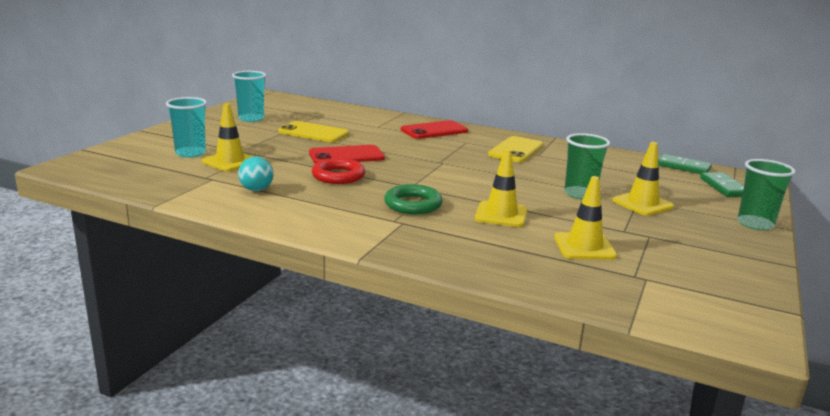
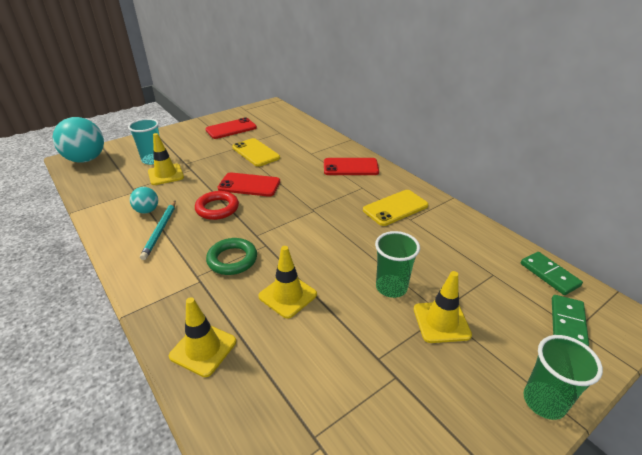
camera: 30 degrees right, 15 degrees up
turquoise cup [232,71,266,122] -> red phone [205,117,257,139]
yellow traffic cone [554,176,617,260] -> yellow traffic cone moved to [169,297,236,377]
none -> turquoise ball [53,117,104,163]
none -> turquoise pencil [140,200,176,260]

